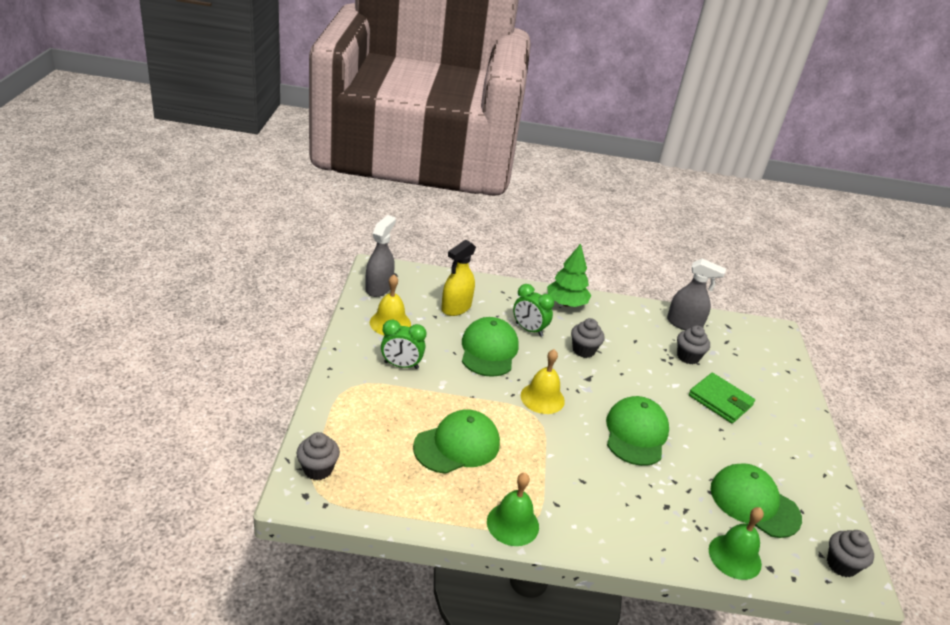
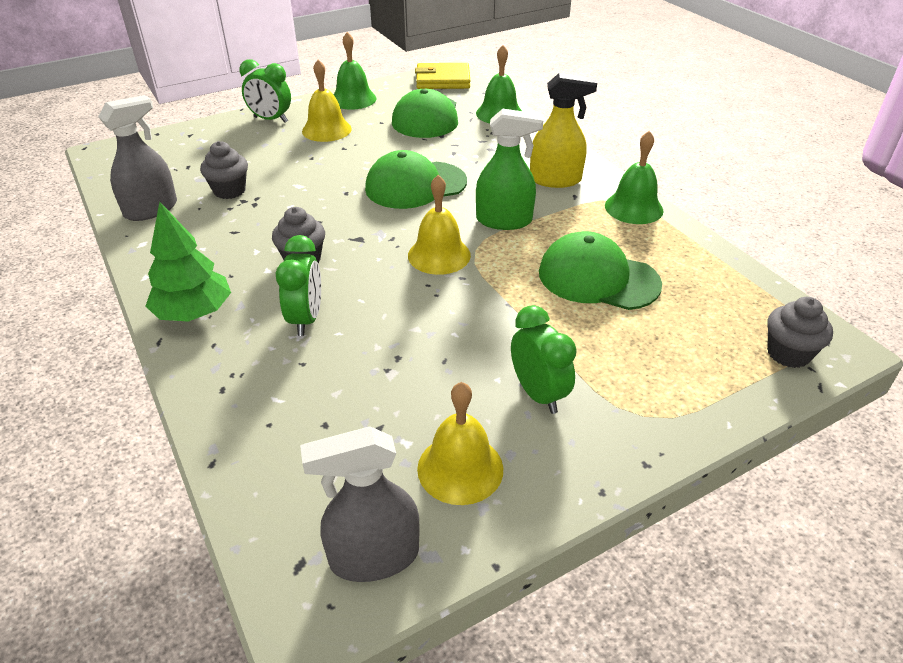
camera: 120 degrees left, 5 degrees up
yellow spray bottle [441,240,476,316] -> yellow spray bottle moved to [530,73,597,188]
green cap [462,317,519,377] -> none
grey spray bottle [667,259,726,331] -> grey spray bottle turned 60 degrees clockwise [98,95,177,221]
green wallet [689,373,755,423] -> none
grey cupcake [827,530,874,577] -> yellow wallet [415,63,470,89]
none -> green clock [239,59,291,123]
none -> yellow bell [302,59,352,142]
none -> green bell [334,32,376,110]
none -> green spray bottle [476,109,543,230]

